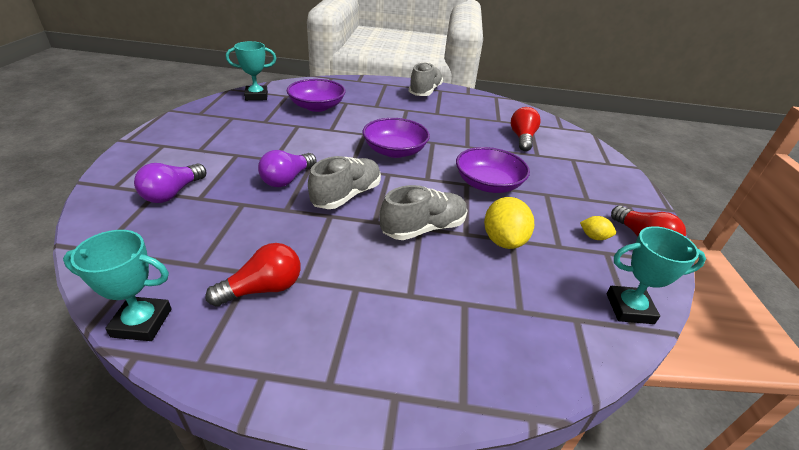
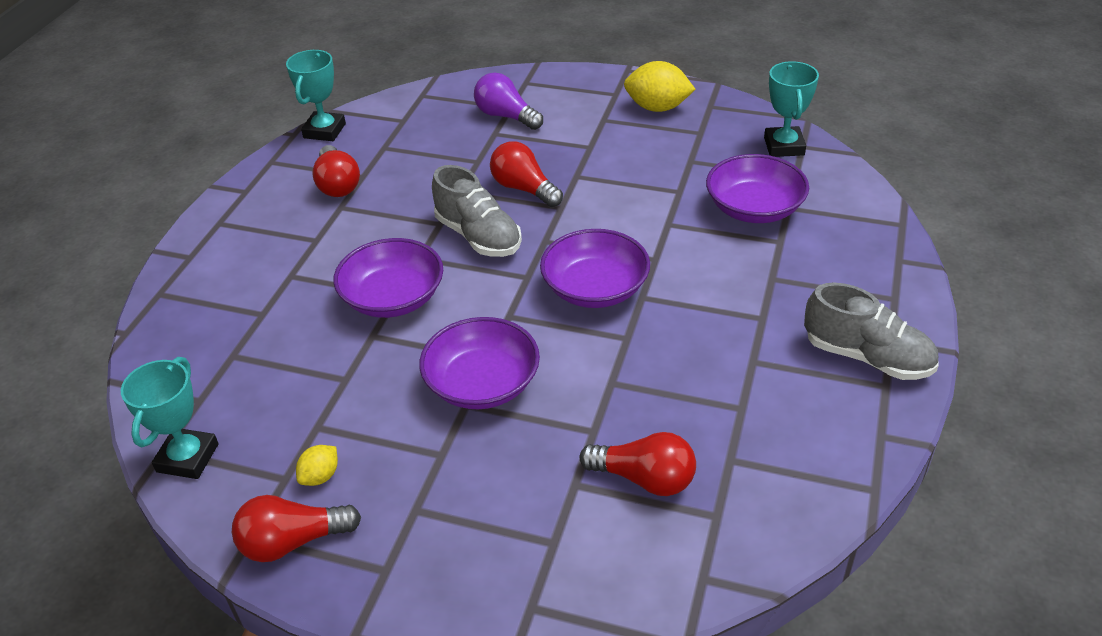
camera: 105 degrees right, 5 degrees up
purple light bulb [258,150,316,187] -> red light bulb [490,141,563,207]
grey shoe [380,185,468,240] -> purple bowl [333,238,443,318]
yellow lemon [484,197,534,249] -> yellow lemon moved to [624,61,696,112]

